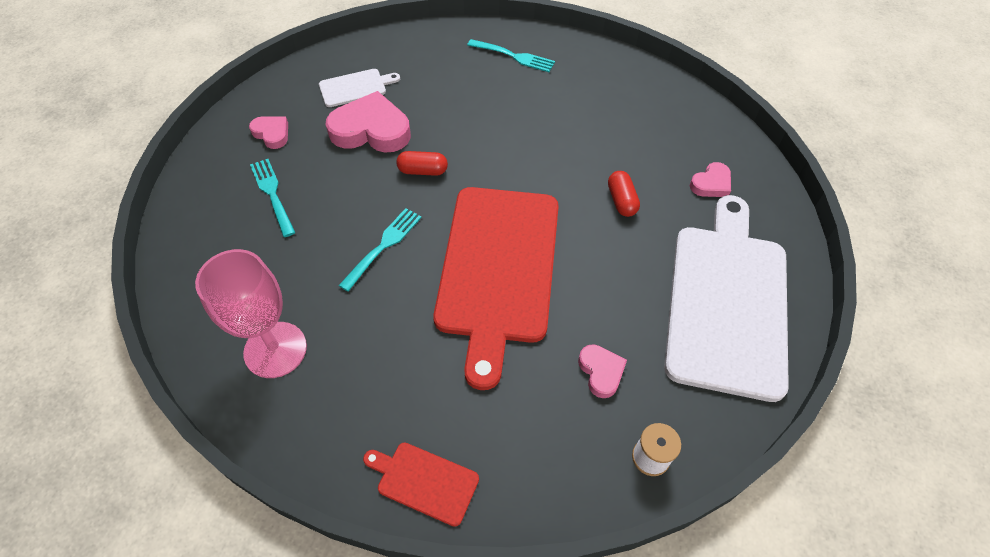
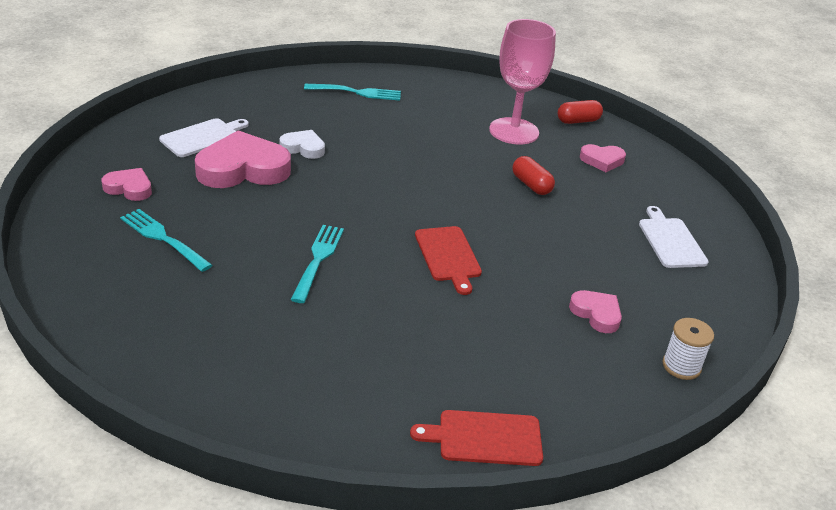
camera: 25 degrees left, 20 degrees down
pink goblet [195,249,307,378] -> pink goblet moved to [489,19,556,144]
red capsule [396,151,448,176] -> red capsule moved to [558,100,603,124]
red cutting board [433,187,559,390] -> red cutting board [415,226,482,295], size x0.43
white cutting board [664,195,789,402] -> white cutting board [639,206,709,268], size x0.43
pink heart [690,162,731,197] -> pink heart turned 60 degrees clockwise [580,144,626,172]
none -> white heart [279,130,325,159]

